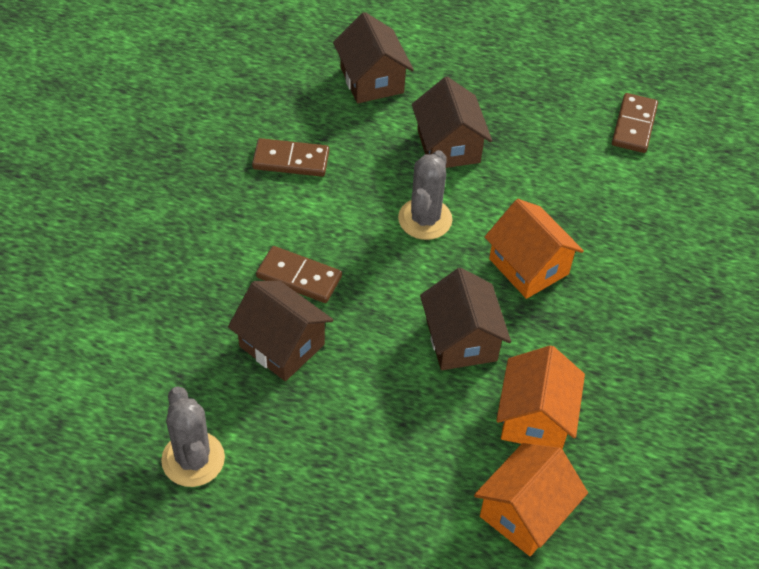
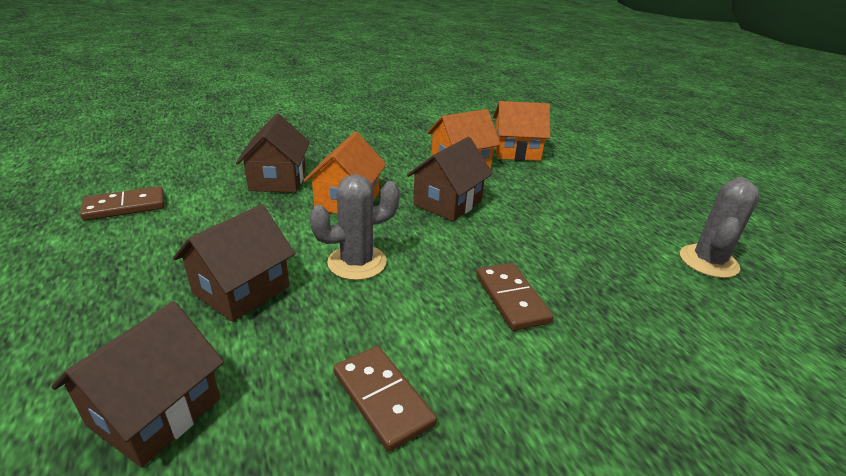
camera: 130 degrees left, 20 degrees down
brown house [228,281,333,381] -> brown house moved to [236,114,310,193]

